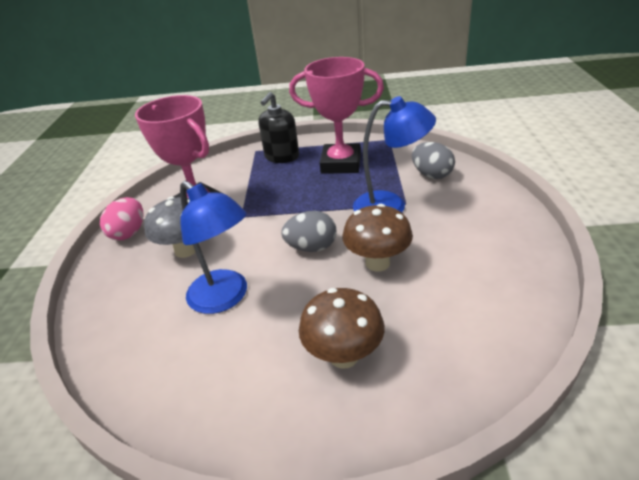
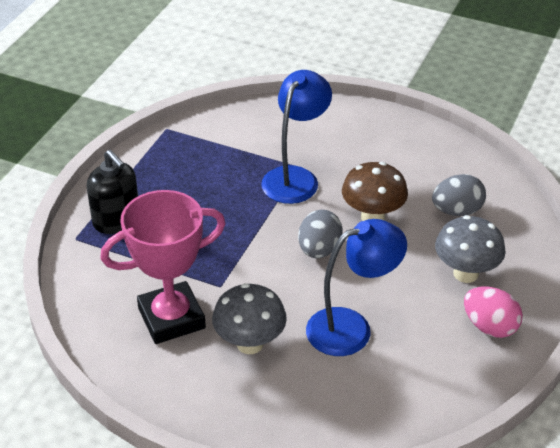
camera: 70 degrees left, 5 degrees up
pink egg [100,197,144,240] -> pink egg moved to [464,287,523,338]
pink trophy [289,57,384,174] -> none
brown mushroom [299,288,385,369] -> grey mushroom [435,215,506,283]
grey egg [412,142,455,179] -> grey egg moved to [432,174,486,216]

